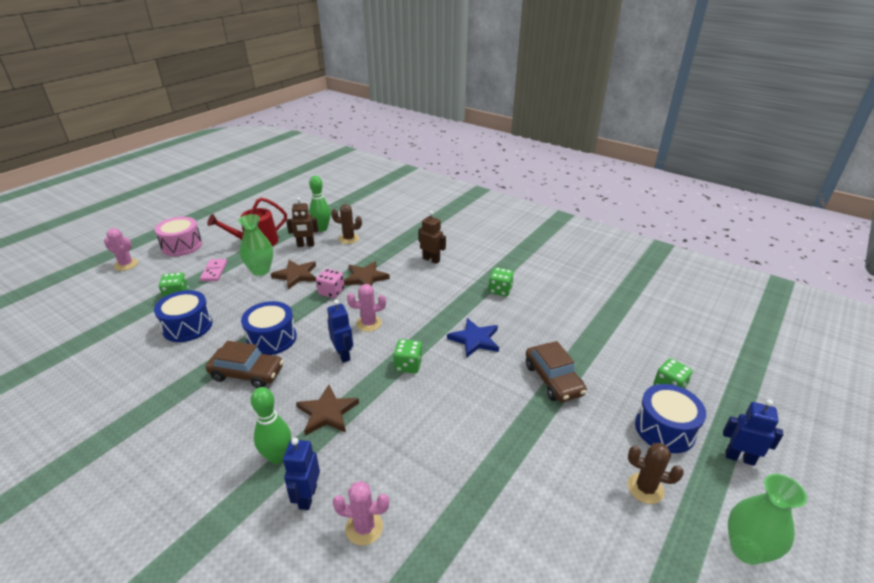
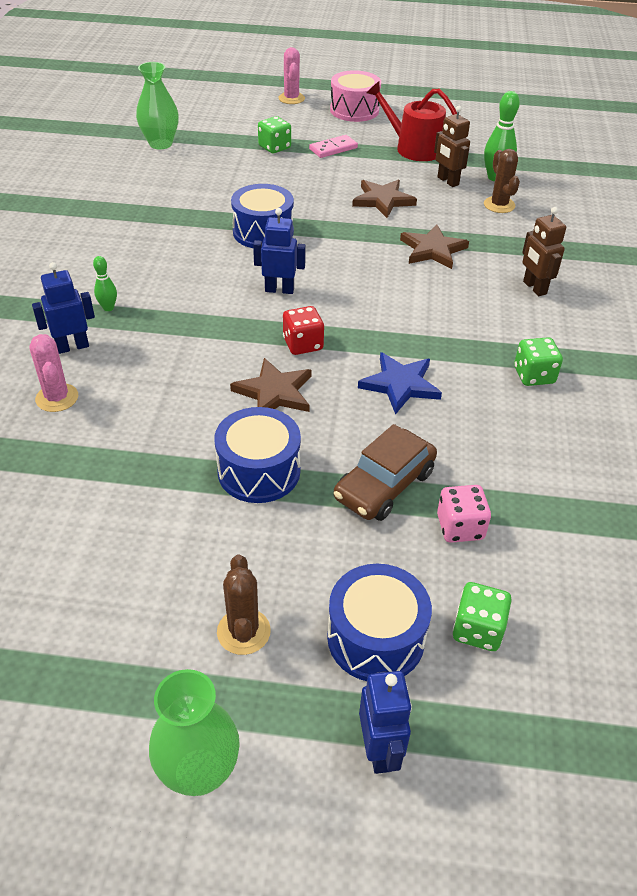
camera: 60 degrees right, 10 degrees up
blue drum [154,290,213,342] -> blue drum moved to [214,407,301,503]
brown car [206,340,284,388] -> none
green vase [238,214,273,276] -> green vase moved to [136,62,179,150]
green bowling pin [251,387,291,464] -> green bowling pin [93,256,117,311], size x0.56
brown star [296,385,359,436] -> brown star moved to [230,358,312,412]
pink dice [316,269,345,298] -> pink dice moved to [437,485,491,543]
blue robot [327,300,353,363] -> blue robot turned 120 degrees counterclockwise [253,208,306,294]
pink cactus [347,284,386,332] -> none
green dice [393,339,422,374] -> red dice [283,306,324,355]
brown robot [419,211,446,264] -> brown robot turned 150 degrees clockwise [522,207,566,296]

